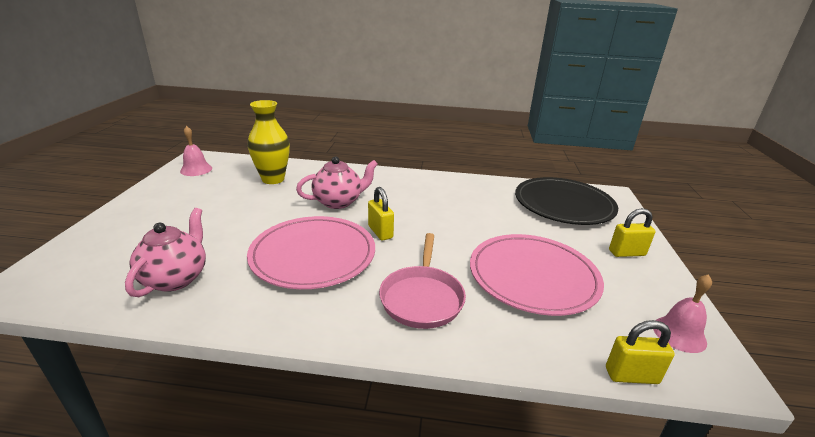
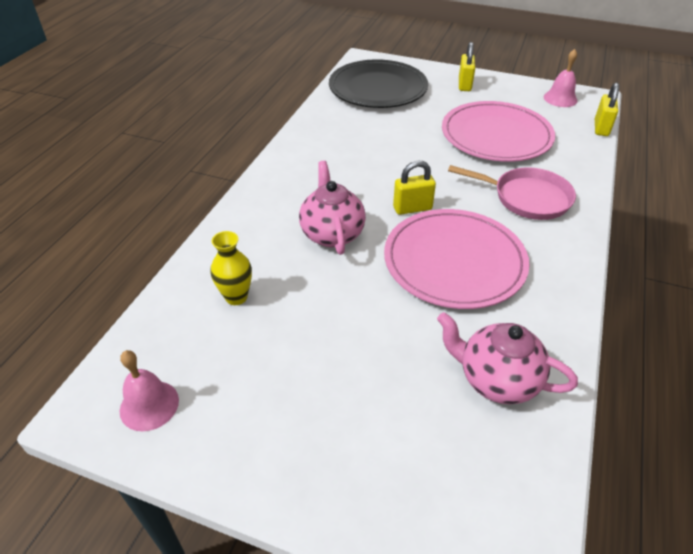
camera: 75 degrees left, 15 degrees up
yellow vase [248,100,290,184] -> yellow vase [211,231,252,305], size x0.62

